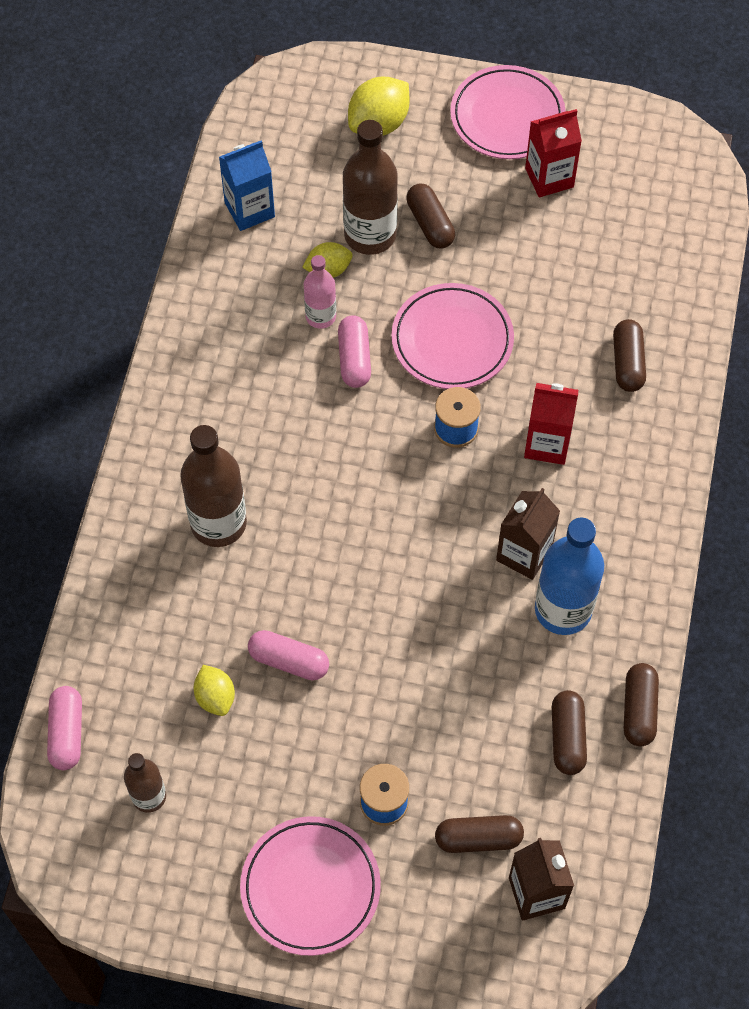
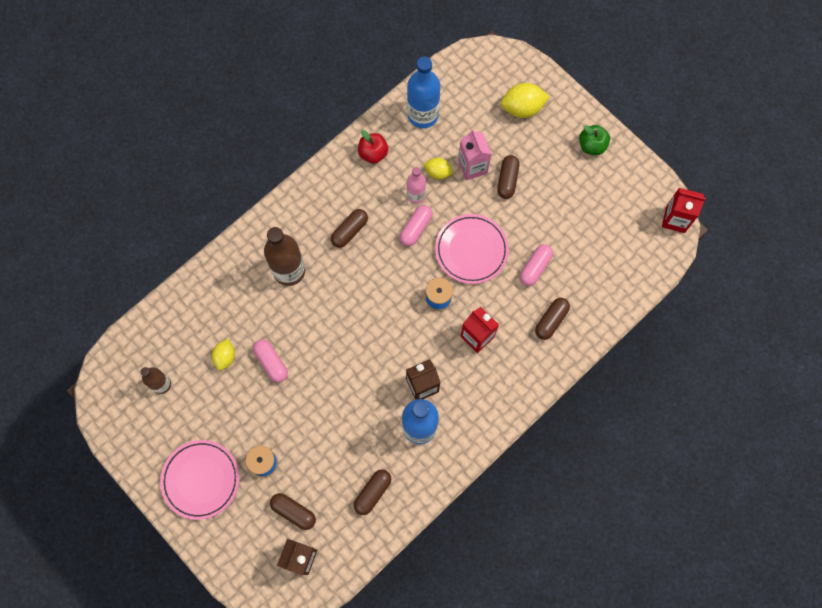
camera: 35 degrees right, 10 degrees up
pink capsule [47,686,82,770] -> pink capsule moved to [520,244,553,286]
blue carton [219,141,275,231] -> blue bottle [407,56,440,128]
brown bottle [343,120,398,255] -> pink carton [458,129,491,180]
pink plate [450,65,566,159] -> green apple [579,125,610,155]
red carton [525,109,582,197] -> red carton moved to [662,188,706,233]
brown capsule [624,663,659,747] -> brown capsule moved to [331,209,368,248]
none -> red apple [358,130,388,163]

